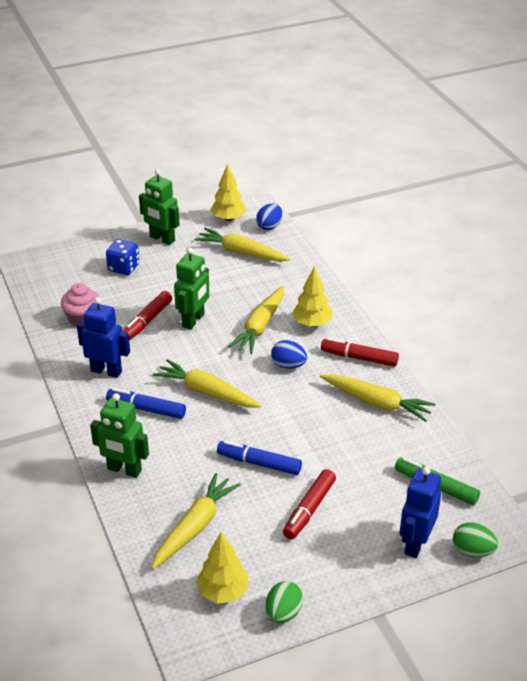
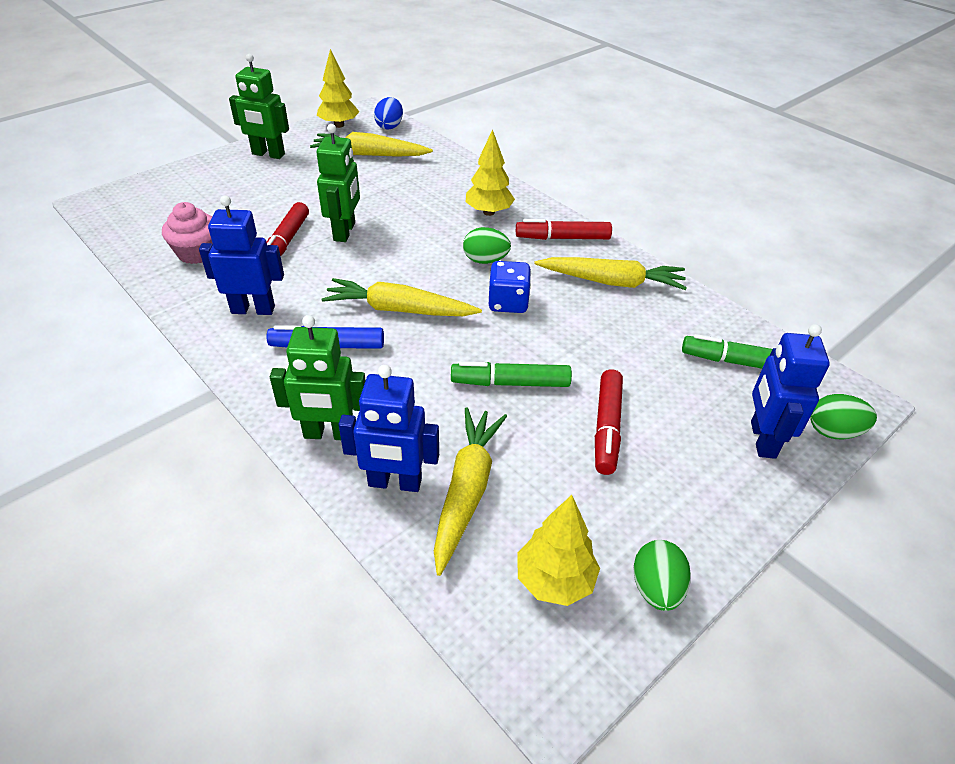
camera: 20 degrees left, 5 degrees up
blue dice [106,239,140,275] -> blue dice moved to [489,261,531,313]
blue marker [217,441,302,475] -> green marker [451,362,572,387]
yellow carrot [228,286,284,354] -> none
blue egg [271,340,307,369] -> green egg [463,227,511,264]
none -> blue robot [338,365,439,492]

